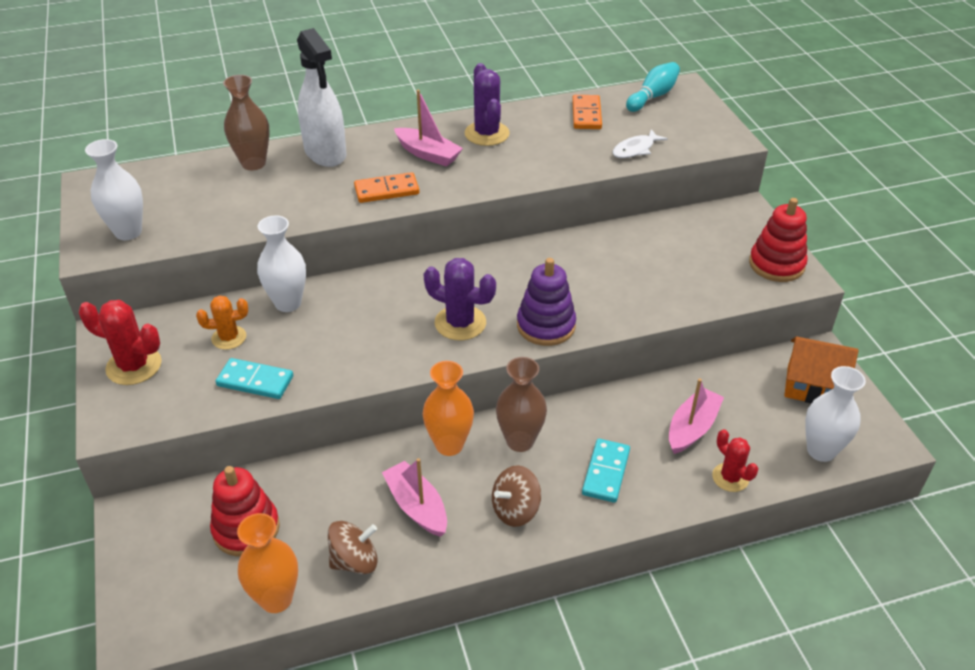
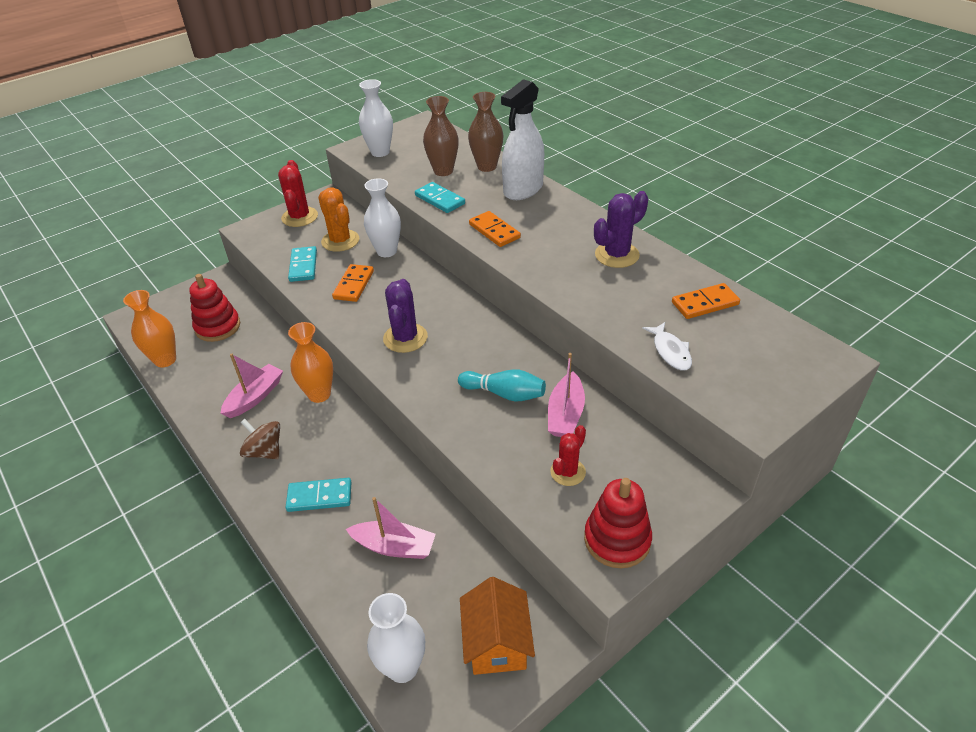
camera: 70 degrees right, 0 degrees up
orange cactus [196,296,248,350] -> orange cactus [318,187,359,252], size x1.53
brown spinning top [328,521,378,574] -> none
pink boat [394,90,463,167] -> pink boat moved to [548,353,585,437]
brown vase [496,357,547,452] -> brown vase moved to [423,96,459,176]
purple stacking toy [517,258,576,346] -> none
white fish [613,129,668,158] -> white fish turned 135 degrees counterclockwise [642,322,692,370]
turquoise bowling pin [626,62,680,112] -> turquoise bowling pin moved to [458,369,546,402]
red cactus [712,429,759,492] -> red cactus moved to [550,425,586,486]
none -> orange domino [332,264,374,302]
none -> turquoise domino [415,182,465,213]

